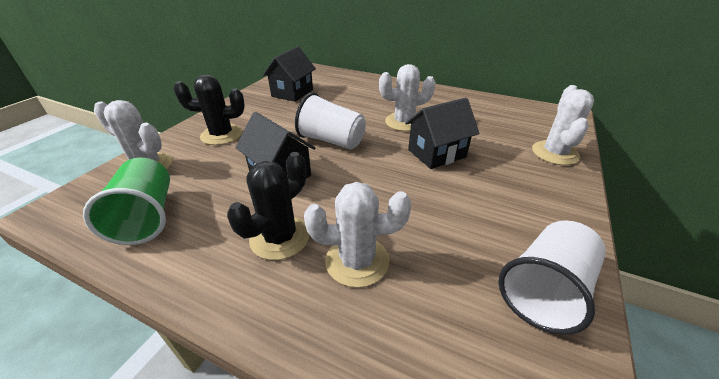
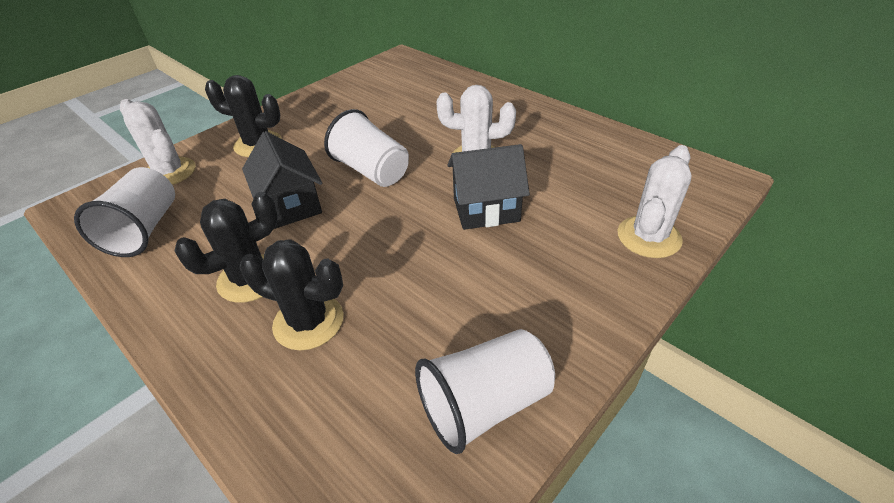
camera: 20 degrees right, 5 degrees up
green cup [83,158,170,245] -> white cup [74,167,175,257]
black house [263,46,316,102] -> none
white cactus [304,182,411,288] -> black cactus [240,239,344,350]

